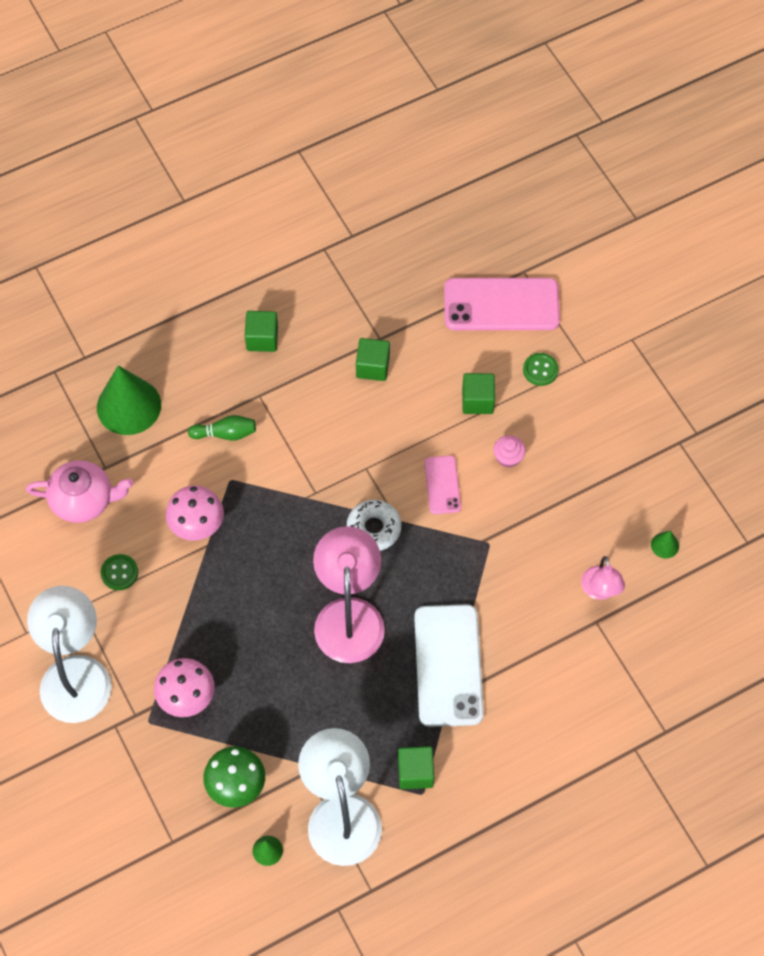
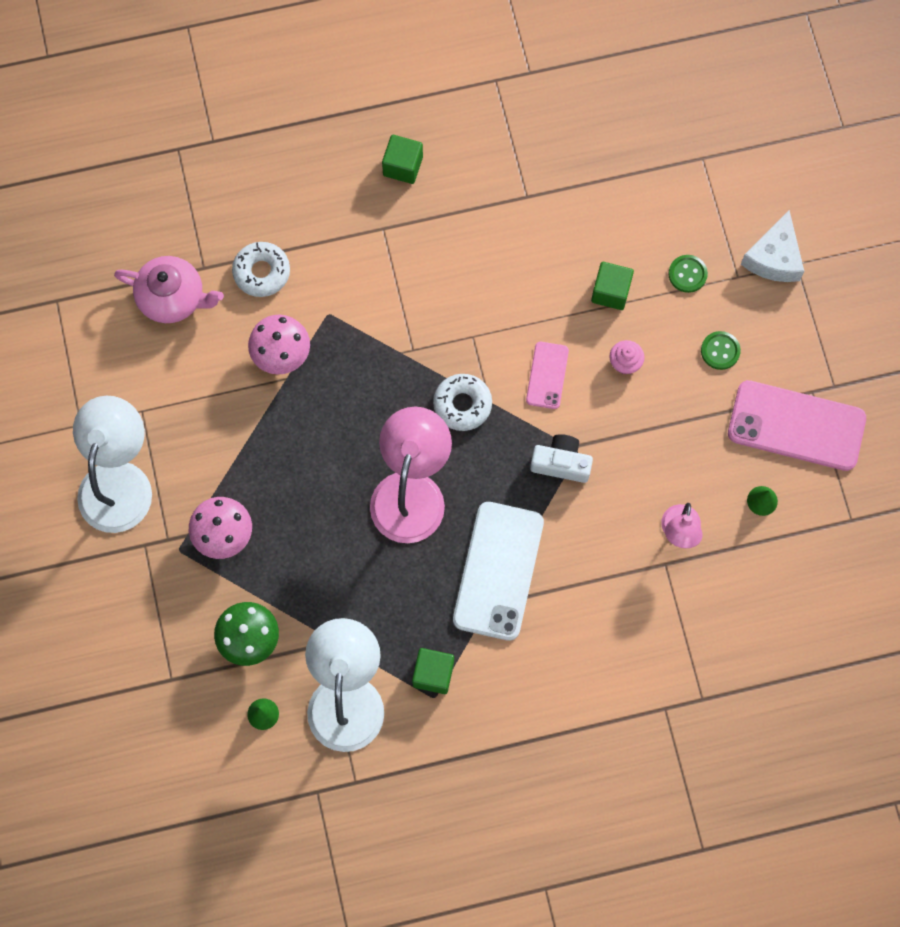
camera: 15 degrees right, 10 degrees up
green cone [97,365,161,435] -> none
green button [101,554,138,590] -> green button moved to [701,331,741,370]
green bowling pin [188,415,256,441] -> none
green cube [356,338,390,381] -> none
pink phone [444,278,560,330] -> pink phone moved to [728,380,866,471]
none -> white donut [232,242,290,297]
none -> white camera [530,434,593,483]
none -> white cheese [741,210,804,282]

